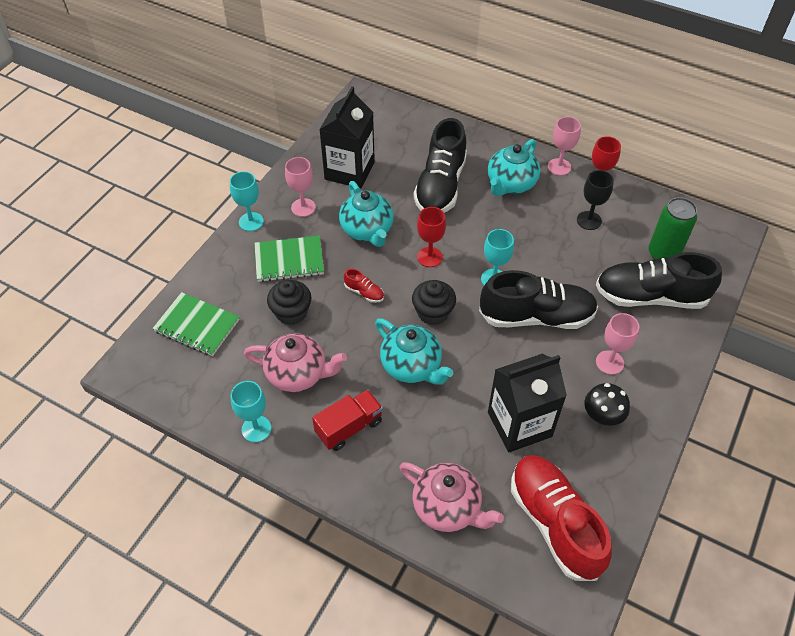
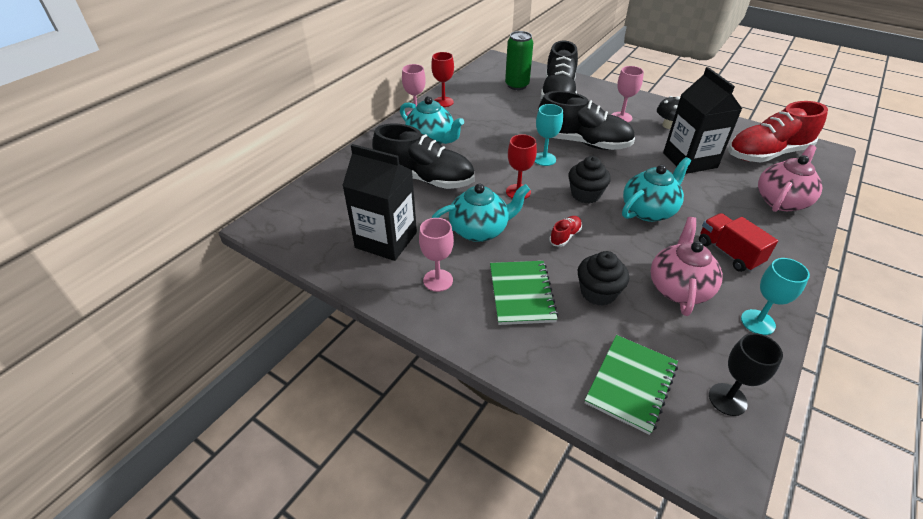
camera: 85 degrees left, 10 degrees down
turquoise goblet [230,171,264,231] -> none
black shoe [479,270,598,329] -> black shoe turned 105 degrees clockwise [538,91,635,150]
black goblet [577,170,614,230] -> black goblet moved to [709,333,783,416]

